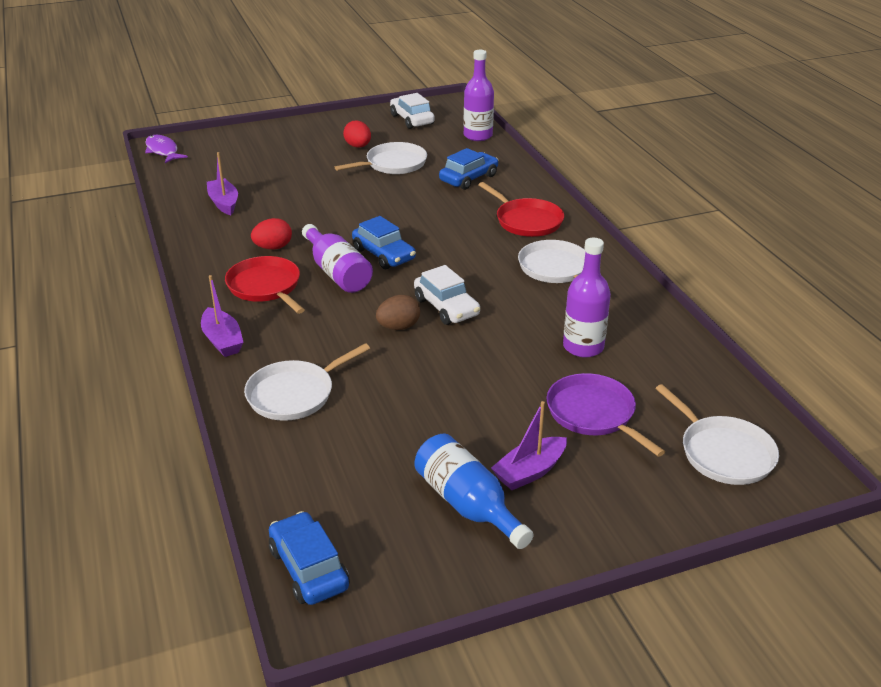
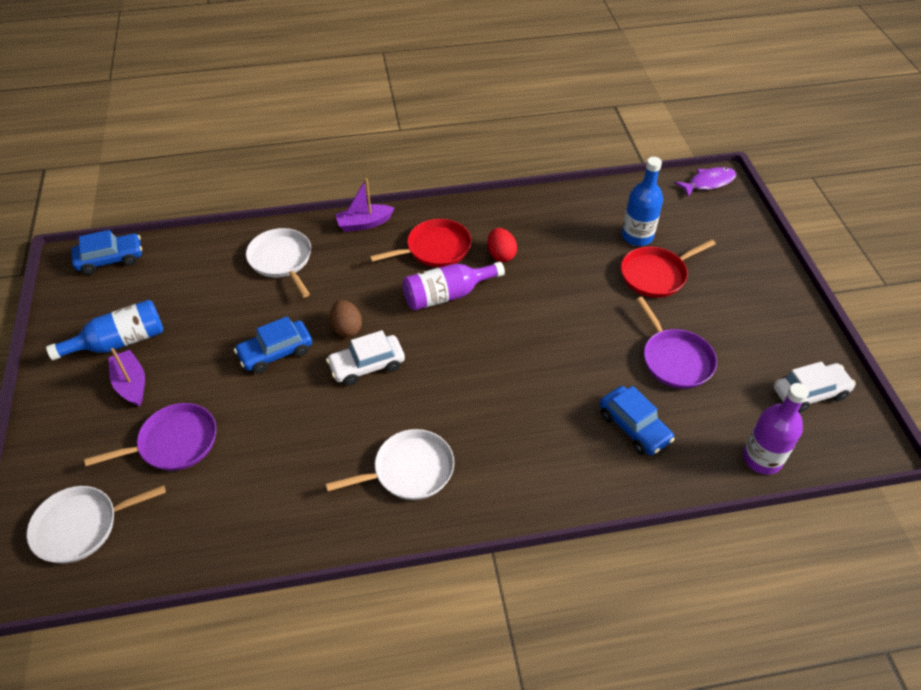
camera: 100 degrees right, 15 degrees up
purple boat [207,152,238,215] -> none
white pan [335,142,427,174] -> purple pan [636,297,717,389]
red egg [343,121,371,148] -> none
blue car [352,216,416,269] -> blue car moved to [234,316,312,374]
red pan [478,182,564,237] -> red pan moved to [621,239,716,298]
purple bottle [563,238,611,358] -> none
none -> blue bottle [622,157,663,246]

